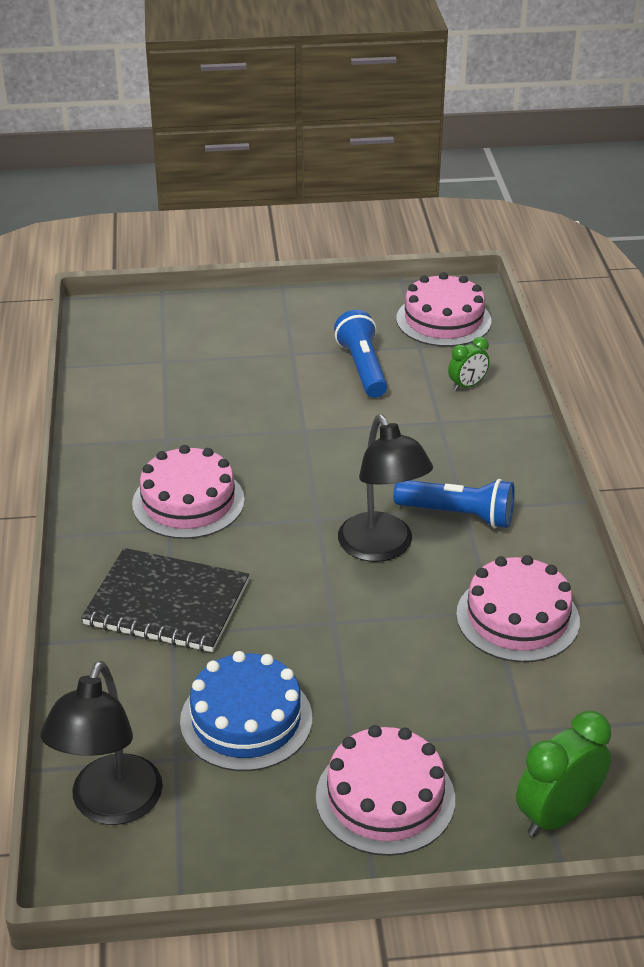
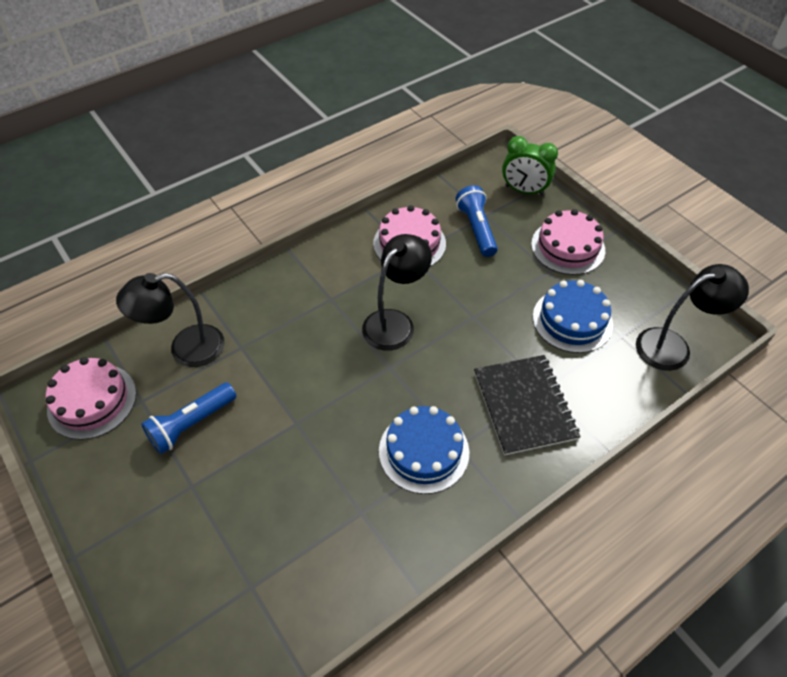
camera: 120 degrees left, 15 degrees up
pink cake [132,445,245,539] -> blue cake [379,406,469,494]
blue flashlight [393,479,515,528] -> blue flashlight moved to [456,185,498,257]
green clock [448,337,490,391] -> black lamp [116,273,225,367]

